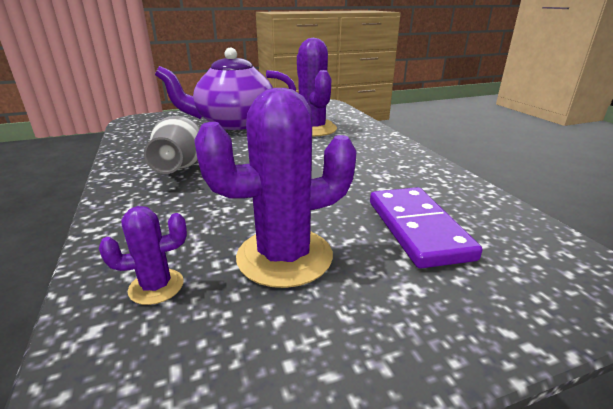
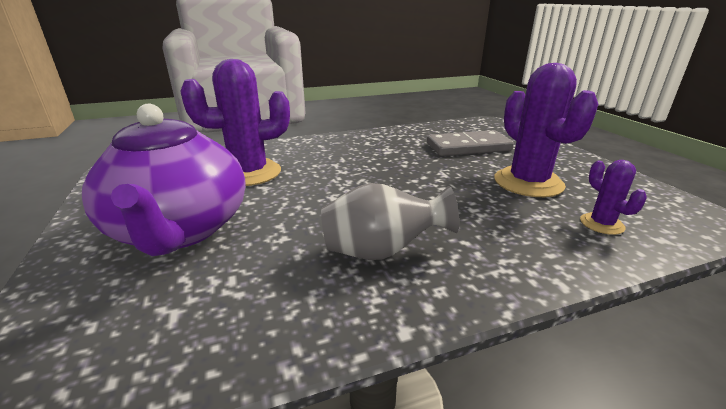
camera: 90 degrees left, 0 degrees up
purple domino [370,187,482,268] -> grey domino [427,130,514,156]

